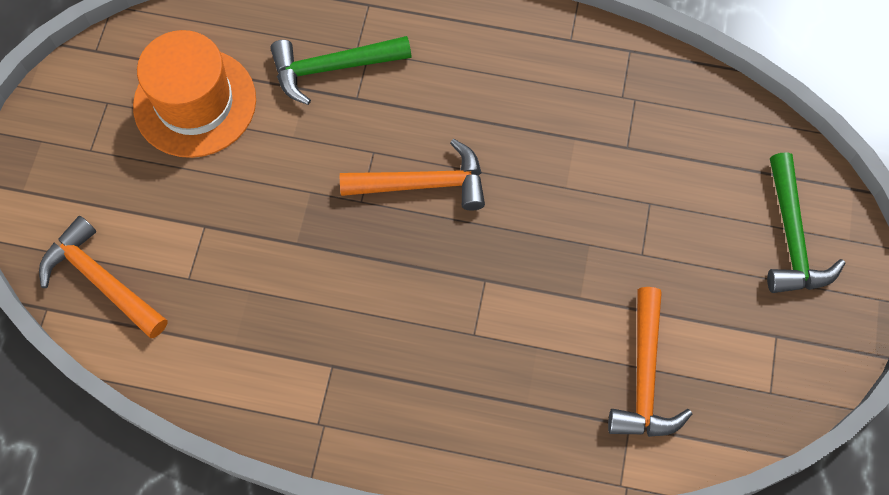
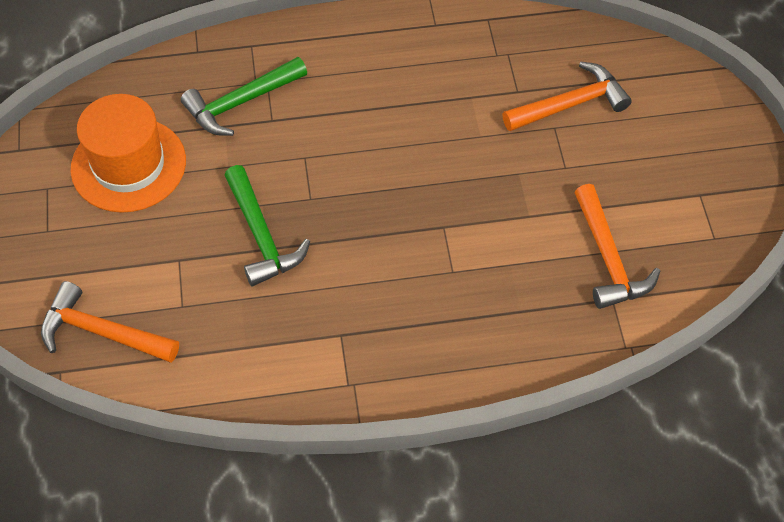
camera: 20 degrees left, 10 degrees down
orange hammer [340,139,485,211] -> orange hammer moved to [502,61,632,131]
green hammer [767,152,845,293] -> green hammer moved to [225,165,310,286]

